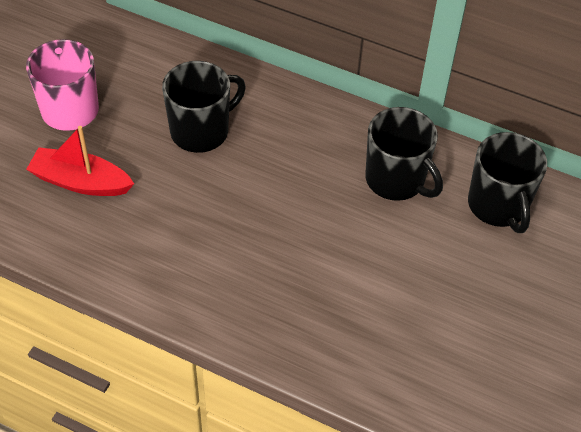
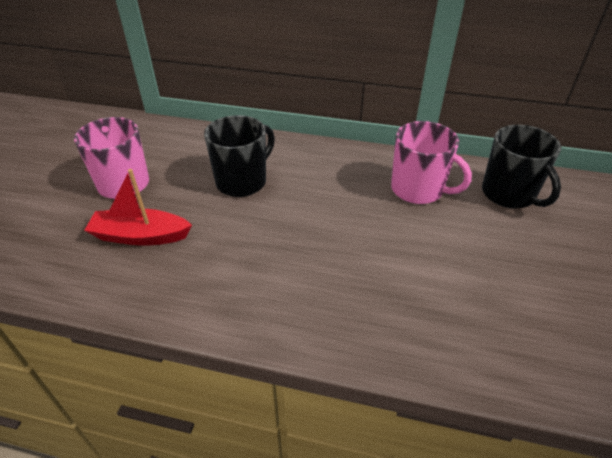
camera: 10 degrees left, 10 degrees down
black mug [365,107,443,201] -> pink mug [391,121,472,204]

